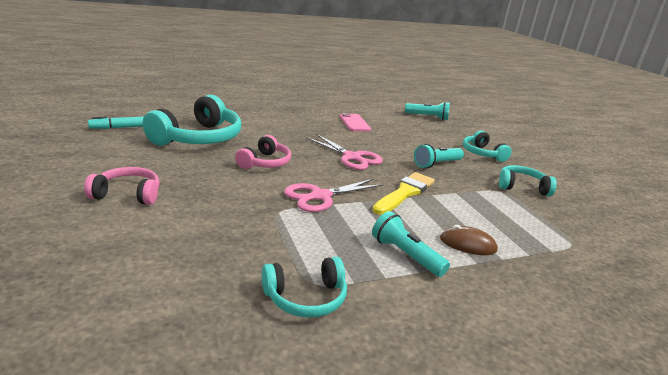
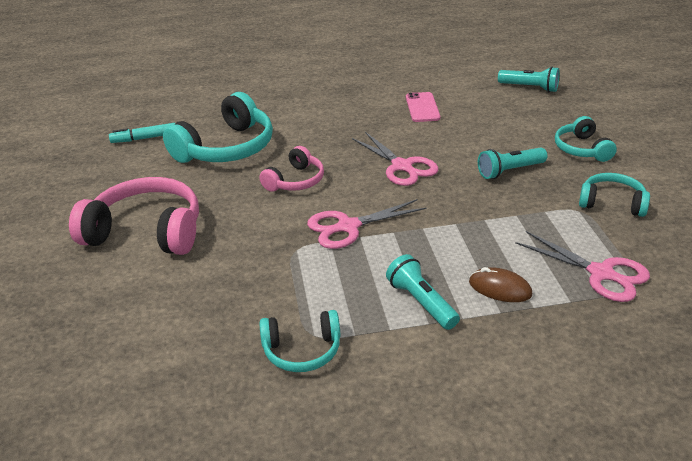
camera: 15 degrees right, 10 degrees up
pink headphones [84,167,159,205] -> pink headphones [69,177,199,255], size x1.77
yellow brush [372,172,435,215] -> none
none -> pink scissors [515,231,650,302]

